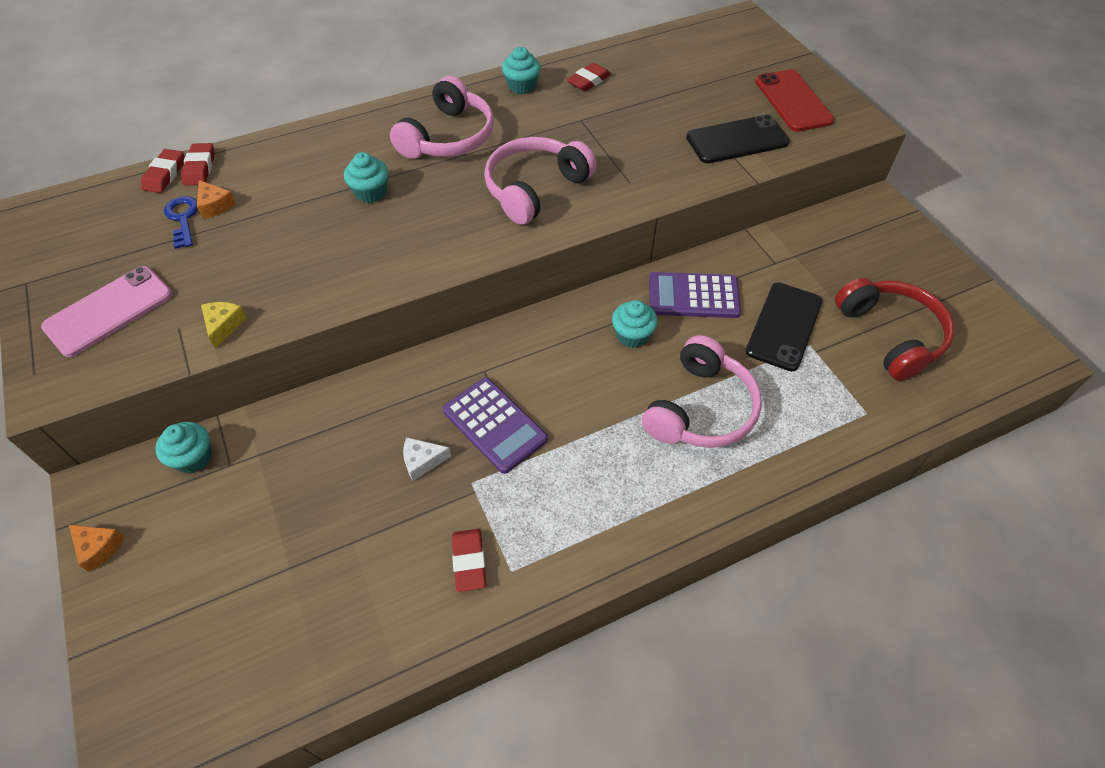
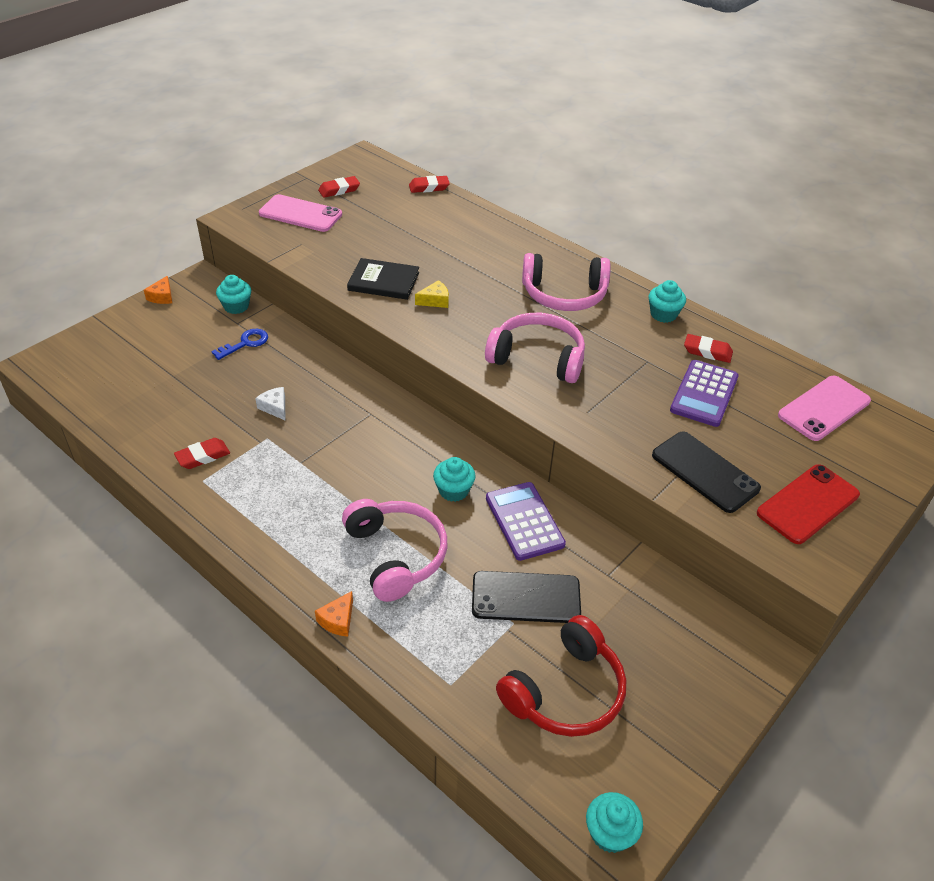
camera: 65 degrees right, 10 degrees down
blue key [164,196,198,249] -> blue key moved to [211,329,268,360]
red eraser [181,143,215,185] -> red eraser moved to [318,176,360,198]
orange cheese [197,180,236,219] -> orange cheese moved to [315,591,353,637]
yellow cheese [201,302,247,349] -> yellow cheese moved to [415,280,449,308]
turquoise cupcake [344,152,388,203] -> turquoise cupcake moved to [586,792,643,853]
purple calculator [443,377,548,474] -> purple calculator moved to [670,360,739,427]
pink headphones [642,335,762,448] -> pink headphones turned 120 degrees counterclockwise [342,499,447,602]
none -> black book [347,258,419,300]
none -> pink phone [778,376,871,441]

